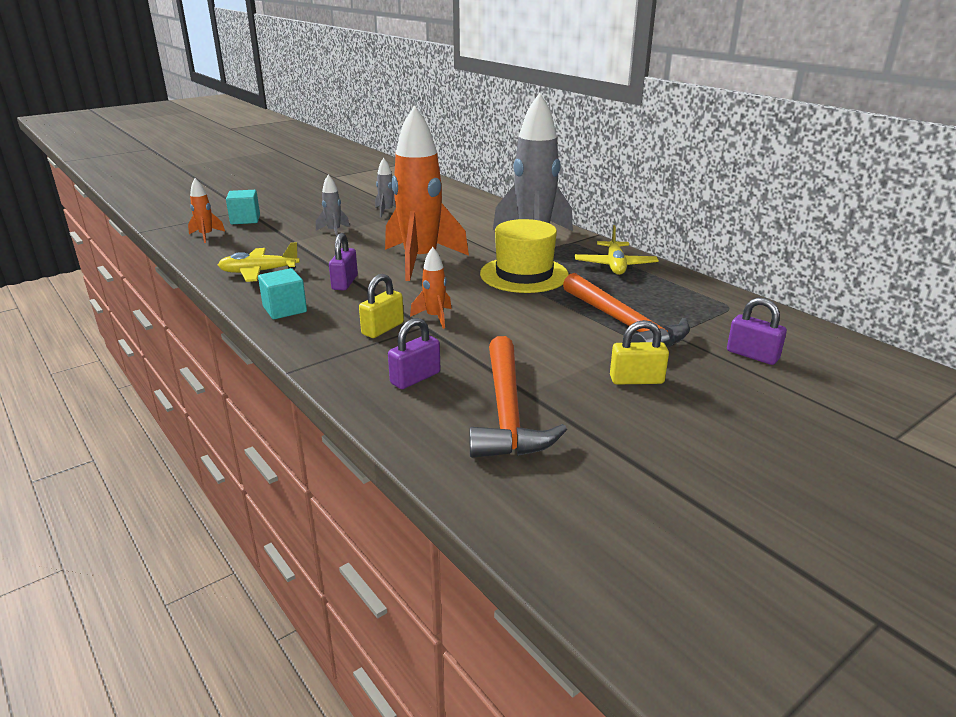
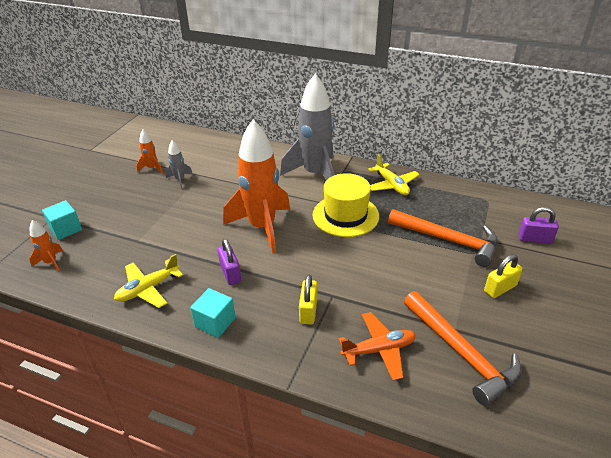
camera: 30 degrees left, 10 degrees up
grey rocket [316,175,350,237] -> none
purple padlock [388,318,440,389] -> orange plane [339,312,416,381]
orange rocket [410,247,452,329] -> orange rocket moved to [136,129,163,173]

